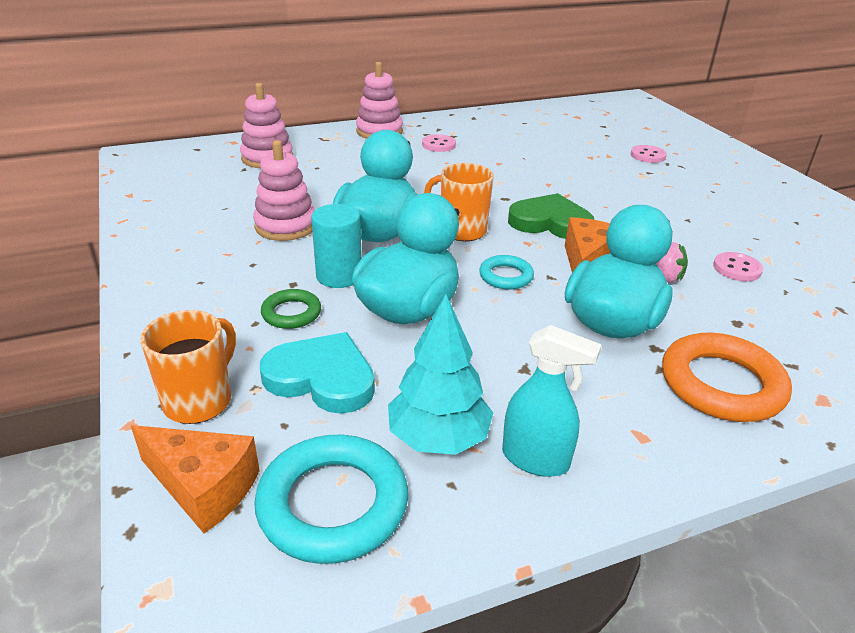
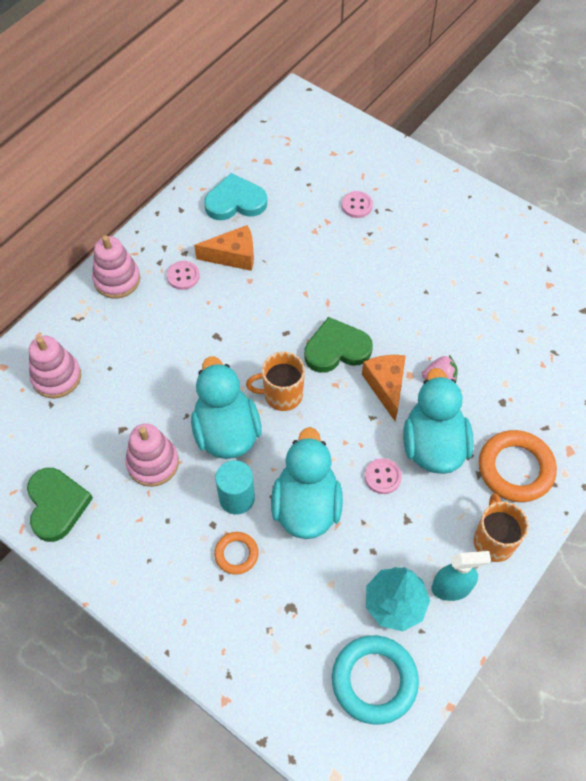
camera: 30 degrees left, 25 degrees up
orange cheese [131,425,260,533] -> orange cheese moved to [194,225,254,271]
orange mug [140,310,236,424] -> orange mug moved to [474,493,529,562]
turquoise heart [260,332,375,414] -> turquoise heart moved to [204,173,267,220]
green ring [261,289,321,329] -> orange ring [214,532,259,575]
turquoise ring [479,255,534,290] -> none
pink button [713,252,763,282] -> pink button moved to [365,458,402,494]
none -> green heart [27,468,93,542]

